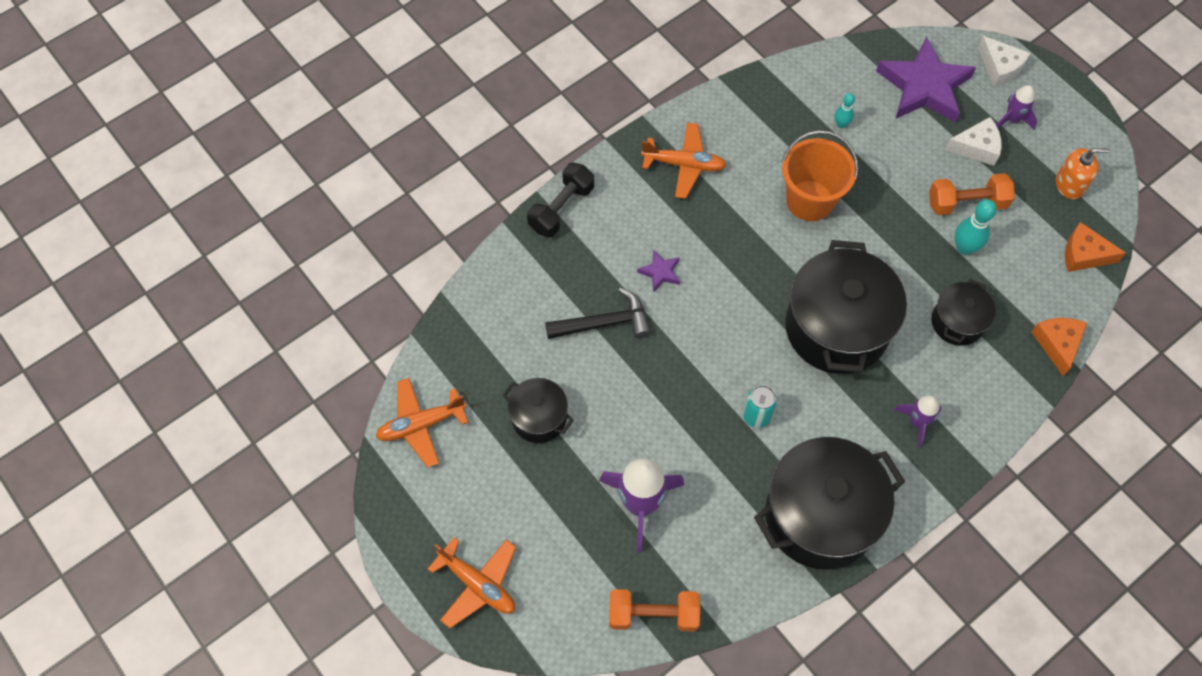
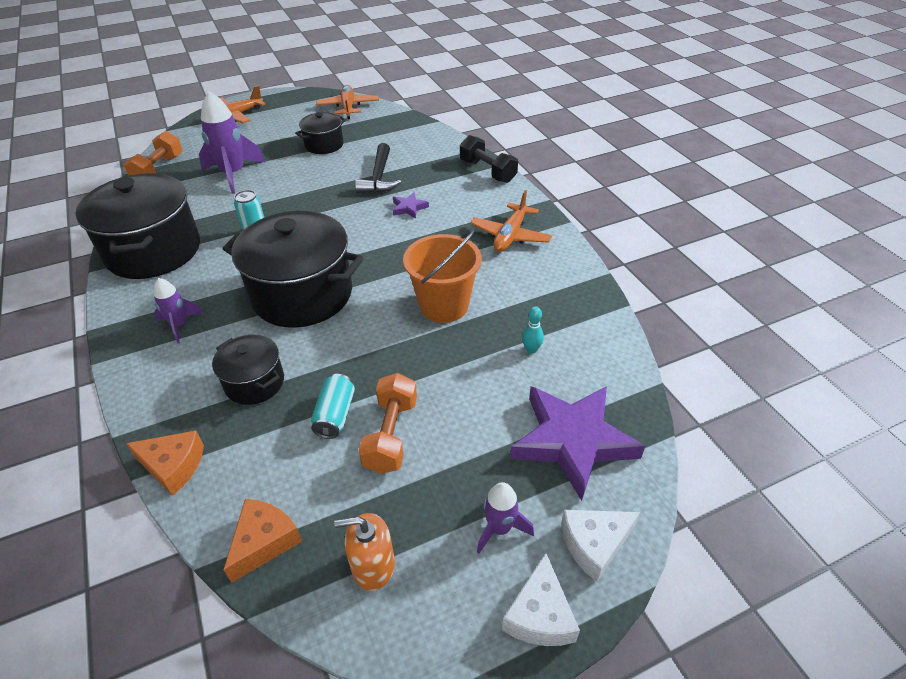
camera: 105 degrees right, 20 degrees down
white cheese [945,117,1002,166] -> white cheese moved to [502,553,580,646]
turquoise bowling pin [955,199,997,255] -> turquoise can [311,374,355,439]
orange soap dispenser [1056,148,1110,199] -> orange soap dispenser turned 75 degrees clockwise [334,513,395,591]

